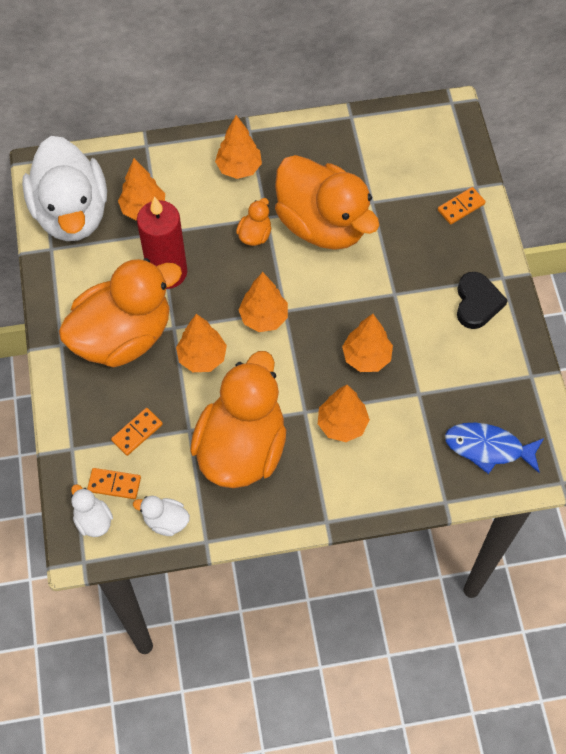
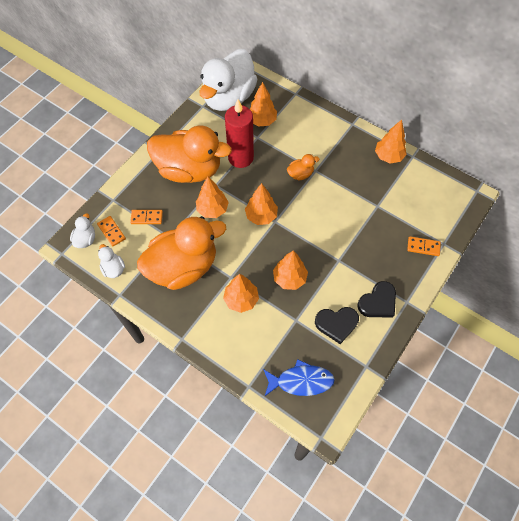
camera: 45 degrees right, 0 degrees up
orange tree [215,115,262,179] -> orange tree moved to [375,120,407,164]
orange duck [275,155,379,250] -> none
blue fish [445,423,544,474] -> blue fish turned 120 degrees clockwise [263,359,335,396]
none -> black heart [315,307,359,344]

